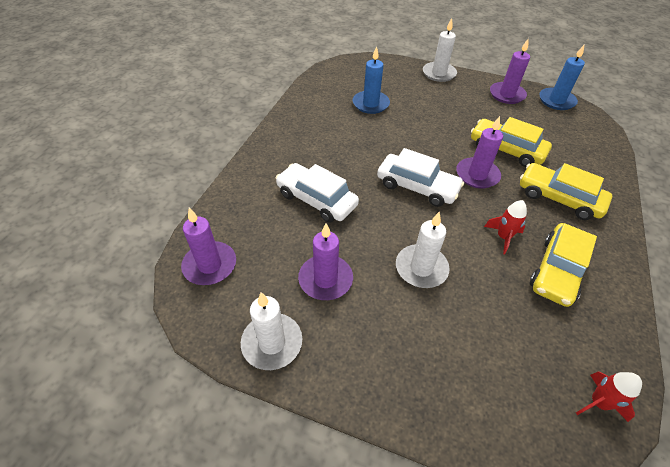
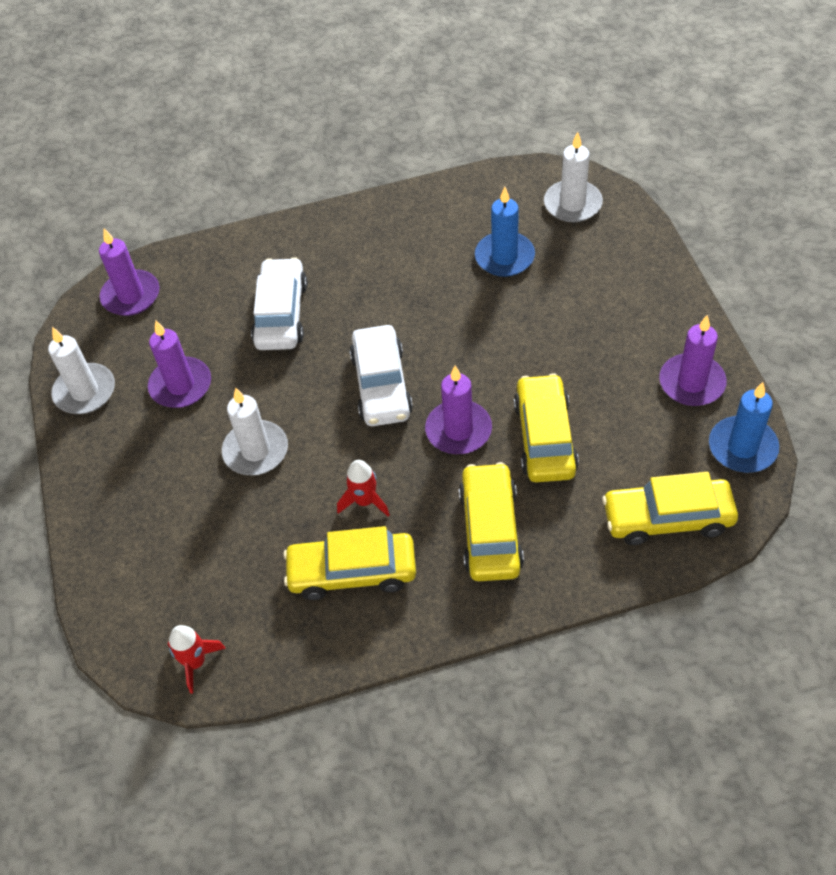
camera: 60 degrees right, 5 degrees up
white candle [423,18,457,82] -> white candle moved to [544,132,603,222]
none -> yellow car [602,472,738,545]

